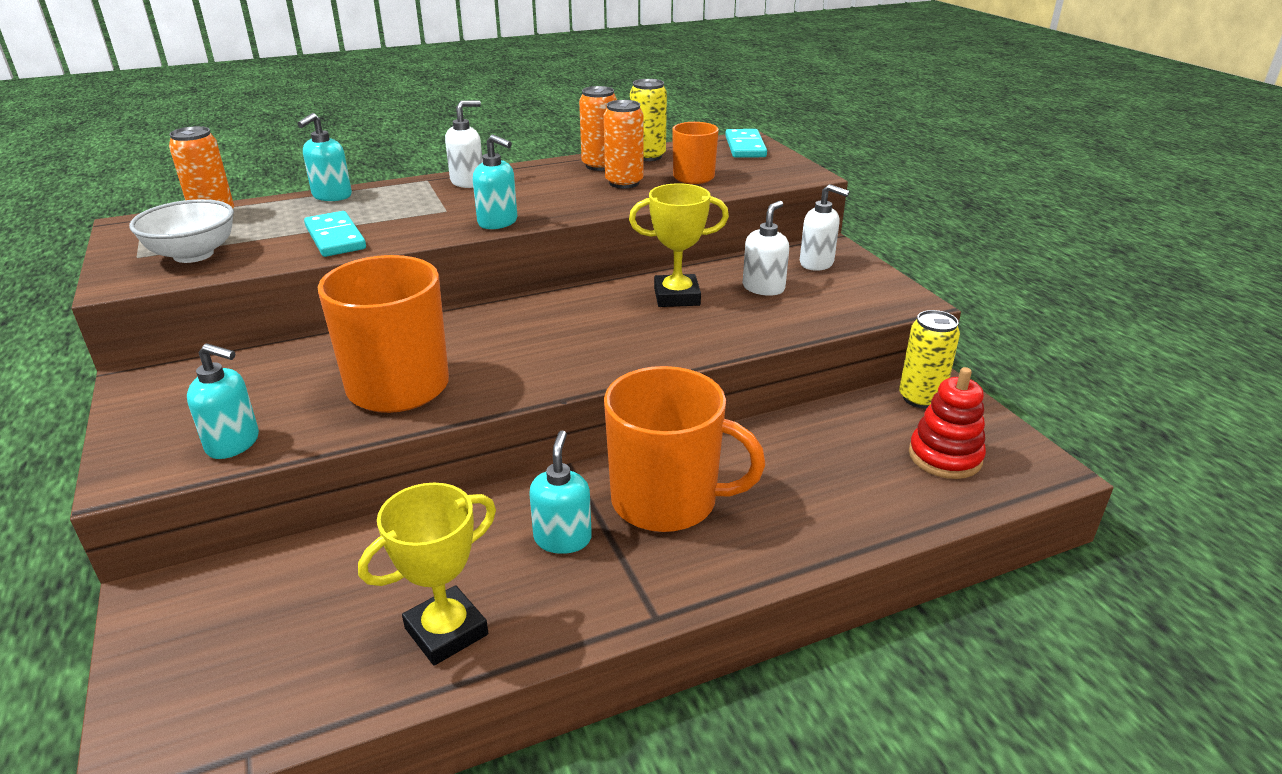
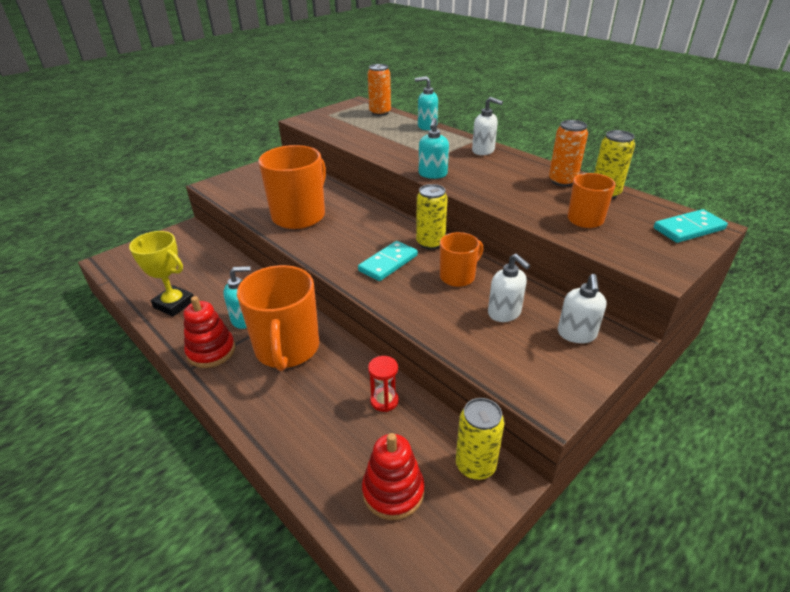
camera: 70 degrees right, 5 degrees up
white bowl [129,199,234,263] -> none
turquoise soap dispenser [187,343,259,459] -> none
turquoise domino [304,211,366,257] -> turquoise domino moved to [358,241,418,281]
orange can [604,100,644,188] -> none
yellow trophy [629,183,729,307] -> orange mug [440,232,483,287]
white soap dispenser [743,201,789,296] -> white soap dispenser turned 45 degrees clockwise [488,254,530,322]
none -> red stacking toy [184,296,235,368]
none -> red hourglass [368,356,399,412]
none -> yellow can [416,184,448,250]

